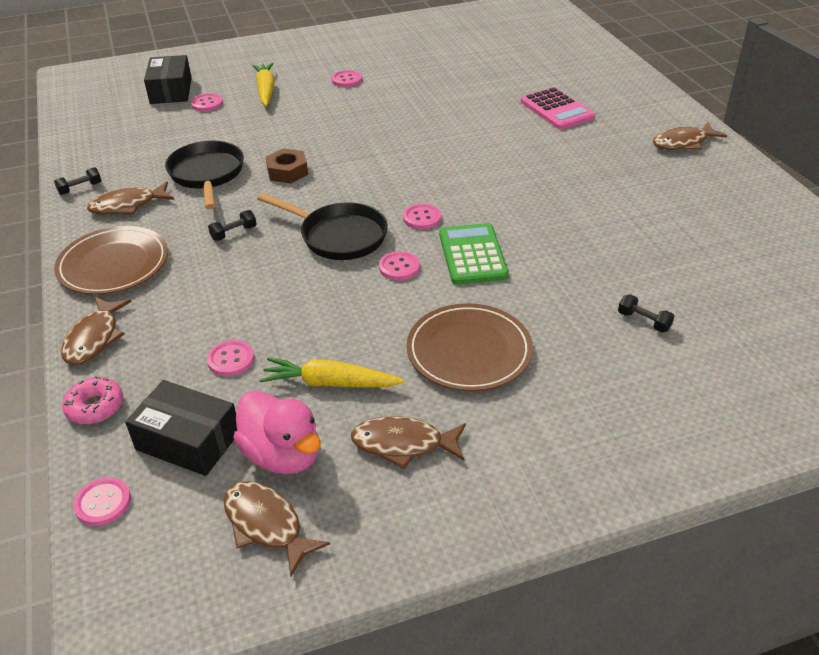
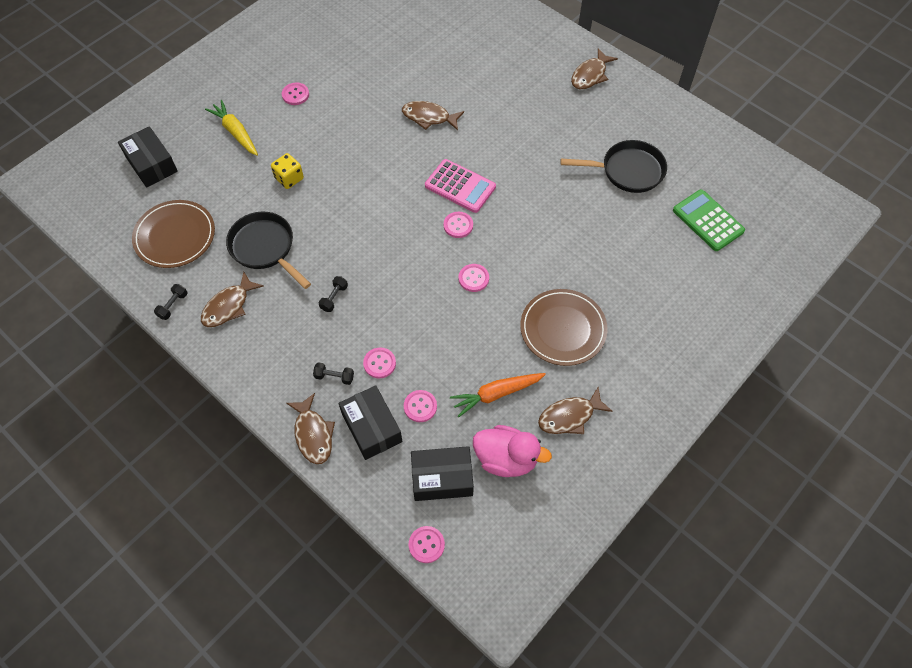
camera: 30 degrees left, 20 degrees up
brown plate [54,226,168,295] -> brown plate moved to [132,200,215,268]
pink donut [62,376,123,424] -> none
pink button [191,93,223,112] -> pink button moved to [363,348,396,379]
brown fish [224,481,330,577] -> brown fish moved to [402,101,464,130]
black pan [257,193,388,260] -> black pan moved to [560,140,667,193]
yellow carrot [260,358,404,388] -> orange carrot [450,373,546,417]
brown nut [265,148,308,183] -> none
green calculator [439,223,509,285] -> green calculator moved to [673,189,745,251]
pink calculator [521,87,595,130] -> pink calculator moved to [425,159,496,213]
black dumbbell [618,294,674,332] -> black dumbbell moved to [313,362,354,385]
none -> yellow dice [271,153,304,189]
none -> black box [339,385,402,460]

